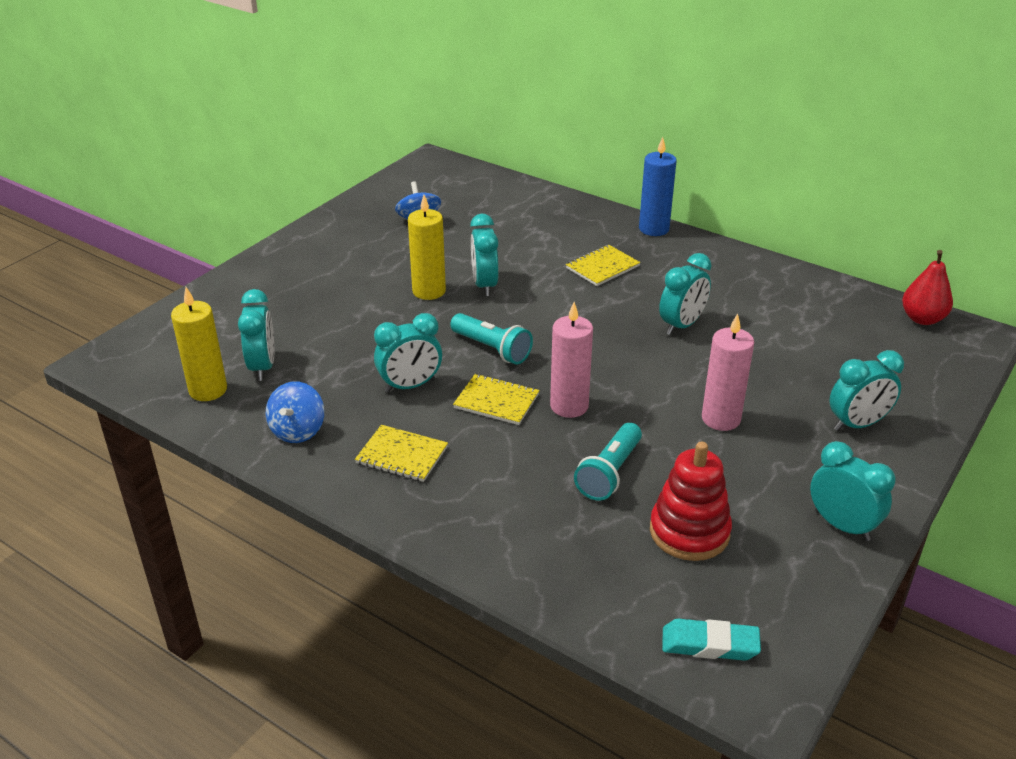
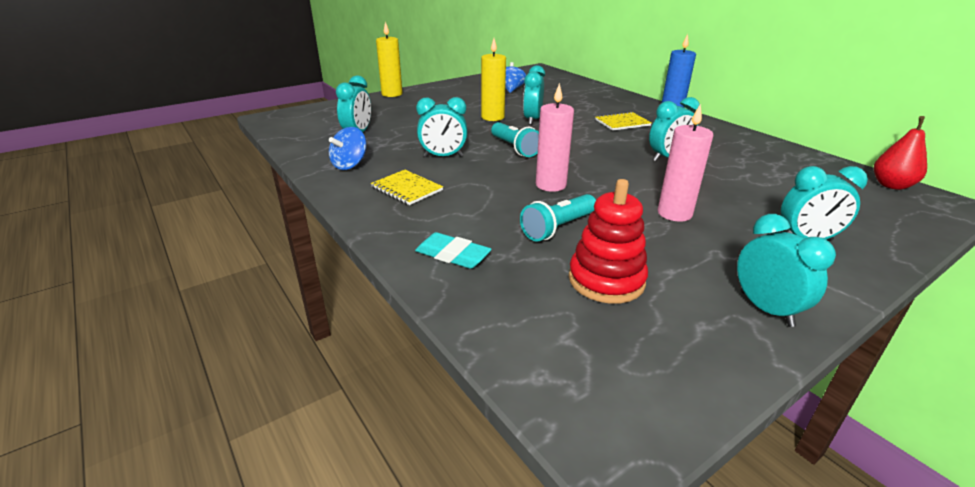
camera: 20 degrees right, 5 degrees down
yellow candle [171,287,227,401] -> yellow candle moved to [376,22,403,97]
yellow notebook [453,374,540,425] -> none
turquoise eraser [662,619,761,661] -> turquoise eraser moved to [415,232,492,269]

